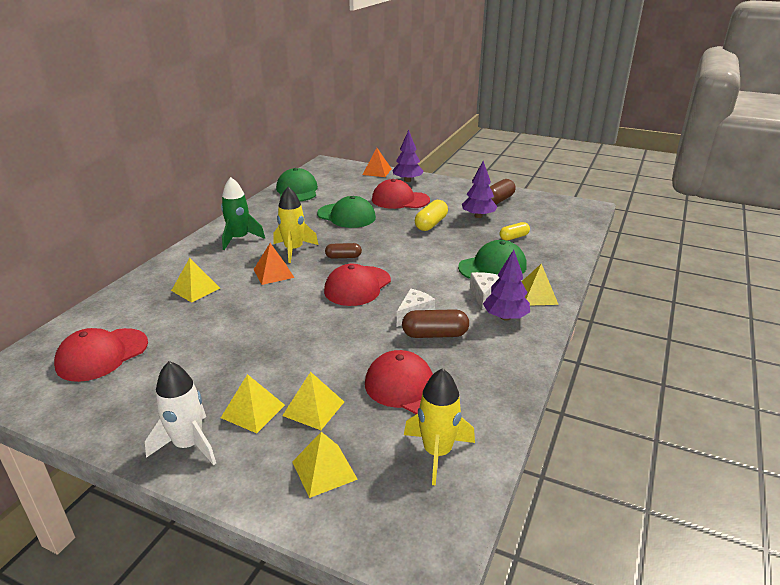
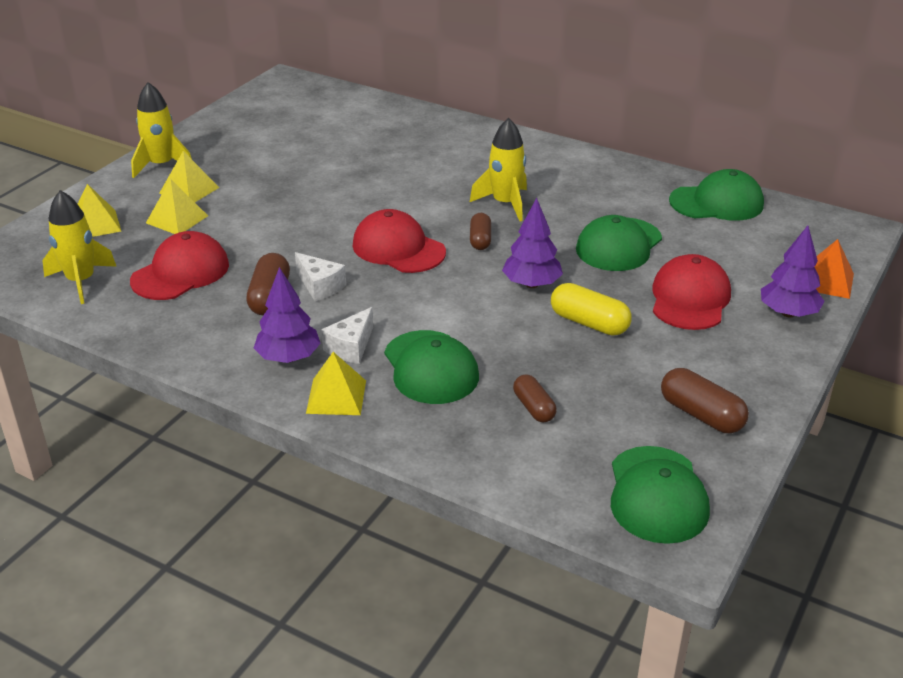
camera: 95 degrees right, 5 degrees up
red cap [54,328,148,382] -> none
white rocket [144,361,216,465] -> yellow rocket [131,82,192,178]
yellow pyramid [171,258,220,303] -> none
green rocket [221,177,265,250] -> none
orange pyramid [253,243,294,285] -> none
purple tree [462,161,497,218] -> purple tree moved to [502,198,563,288]
white cheese [470,272,499,309] -> white cheese turned 105 degrees clockwise [321,307,373,364]
yellow capsule [500,222,530,241] -> brown capsule [513,374,557,423]
none -> green cap [611,446,710,544]

